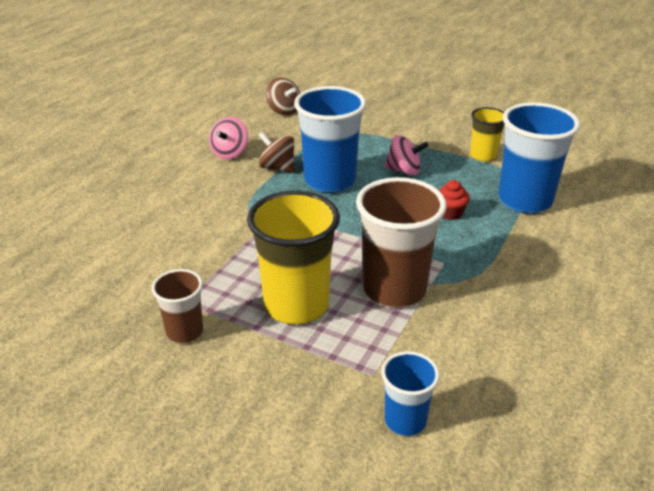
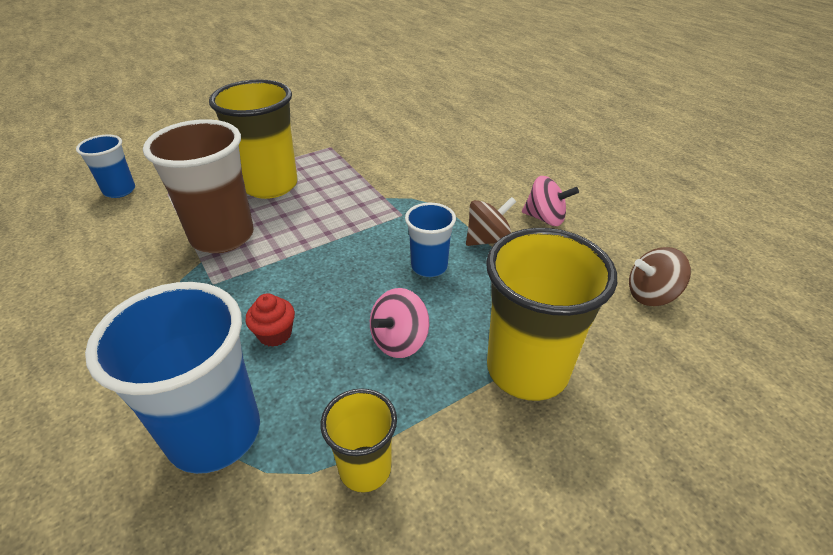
camera: 120 degrees right, 5 degrees up
brown cup [152,269,203,343] -> none
pink spinning top [209,117,248,159] -> pink spinning top turned 150 degrees clockwise [522,176,579,226]
blue cup [294,86,366,193] -> blue cup [405,203,456,277], size x0.54
none -> yellow cup [486,228,617,401]

